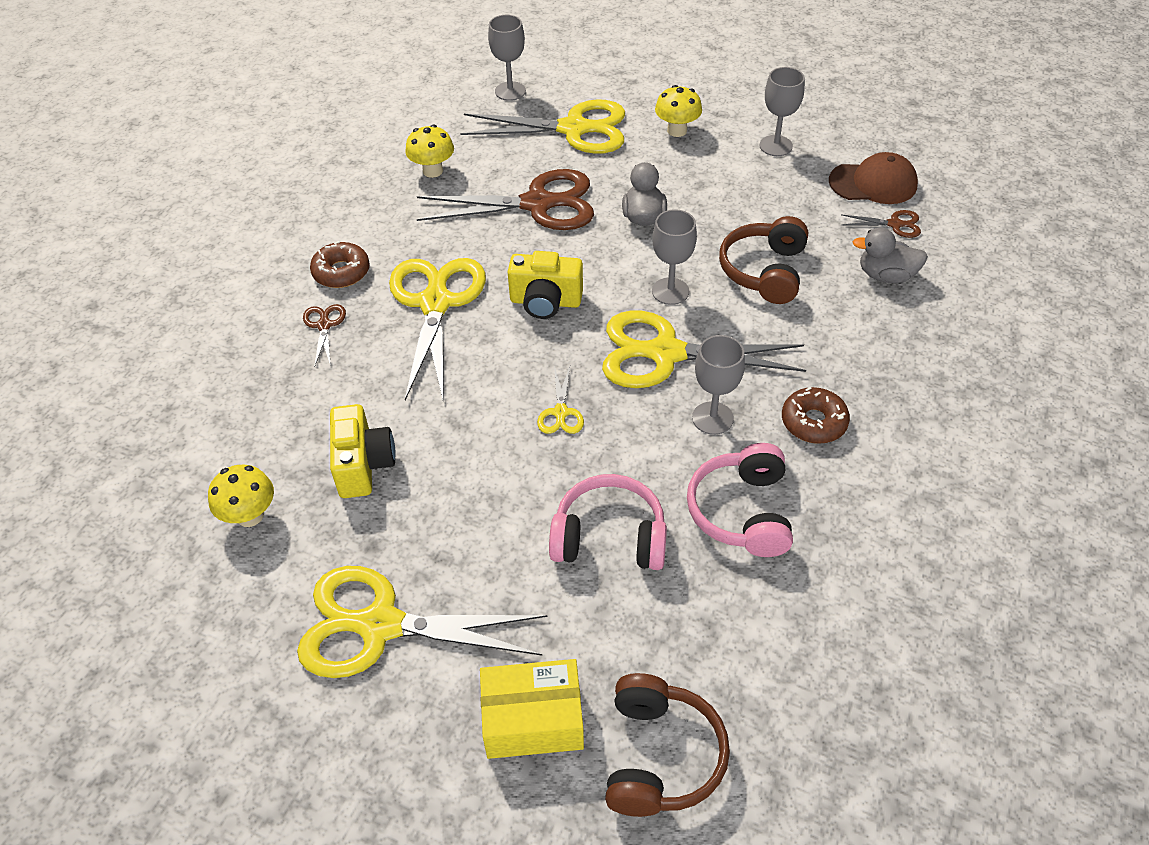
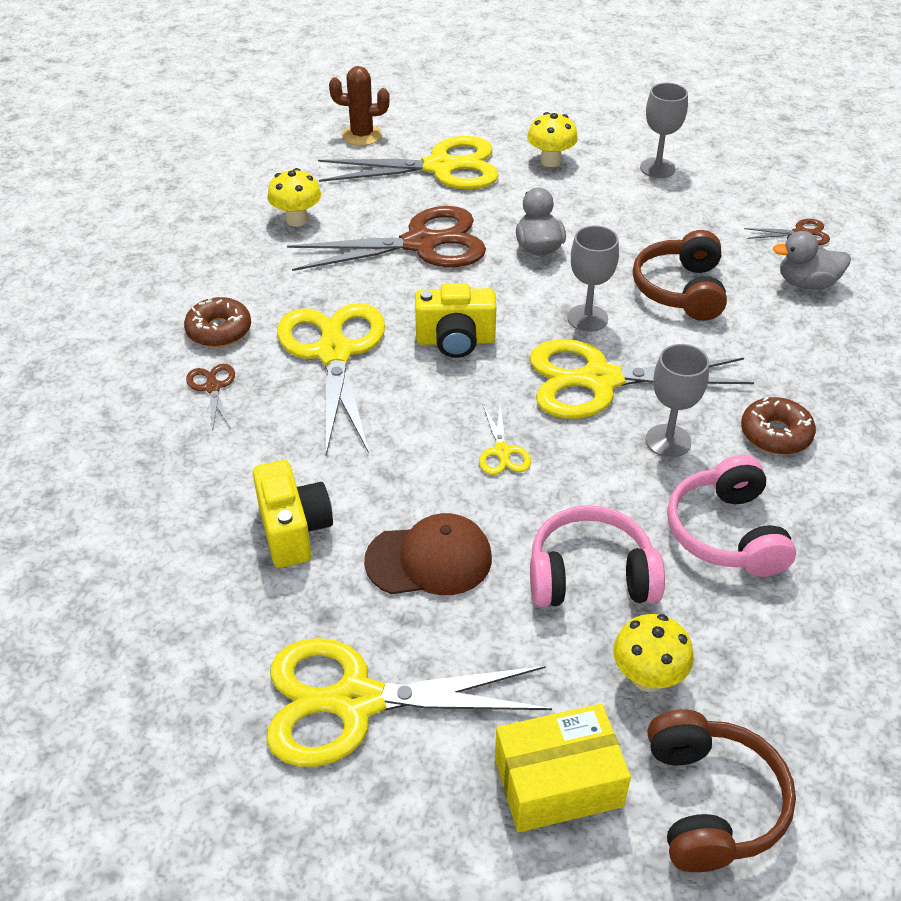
camera: 10 degrees left, 5 degrees down
yellow mushroom [208,465,274,527] -> yellow mushroom moved to [613,614,694,692]
grey goblet [488,15,526,101] -> brown cactus [329,66,390,146]
brown cap [829,152,918,204] -> brown cap moved to [364,513,492,595]

